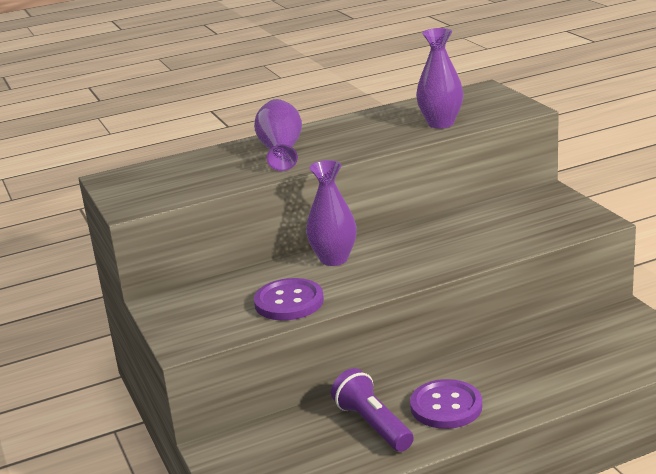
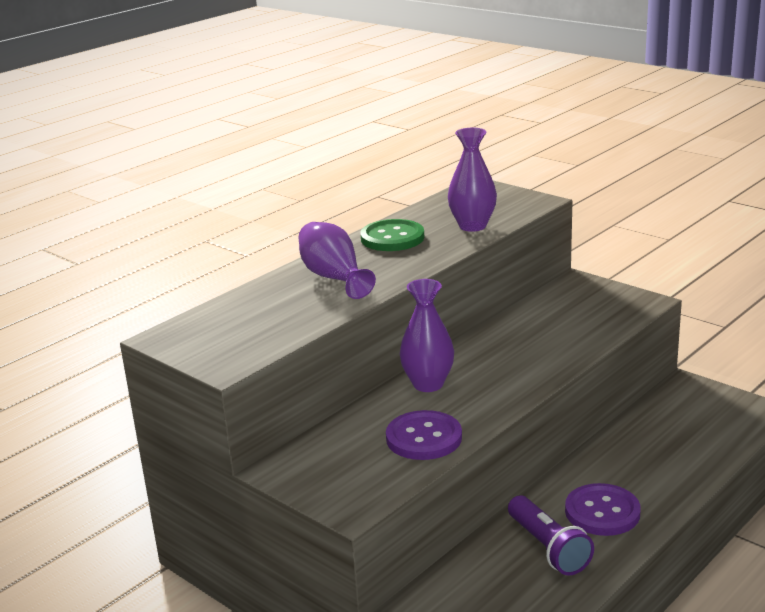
camera: 25 degrees left, 0 degrees up
purple flashlight [331,368,414,452] -> purple flashlight turned 150 degrees counterclockwise [508,496,594,575]
none -> green button [360,219,424,251]

